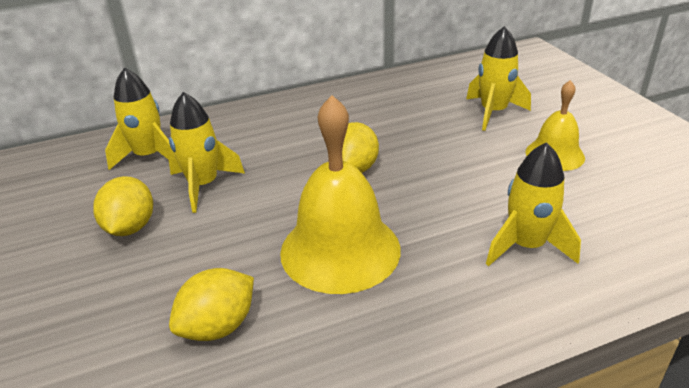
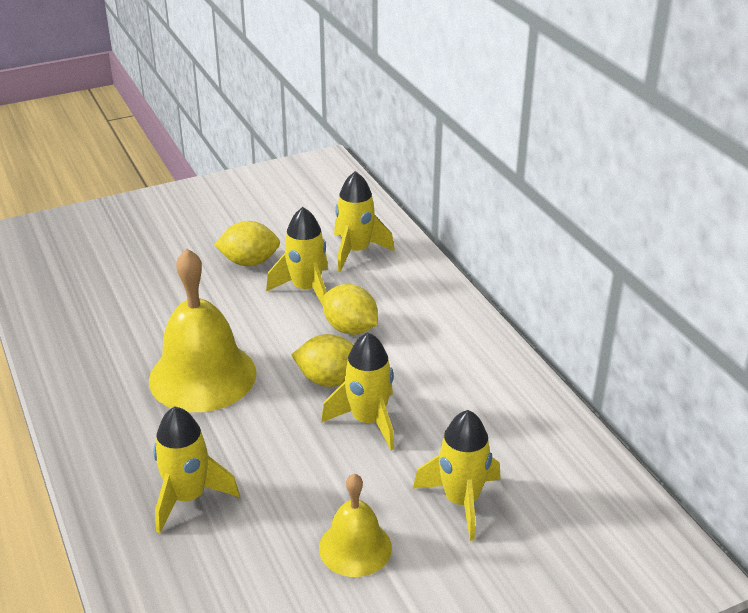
camera: 85 degrees right, 0 degrees up
yellow lemon [169,268,254,341] -> yellow lemon moved to [323,284,378,335]
none -> yellow rocket [321,332,394,450]

